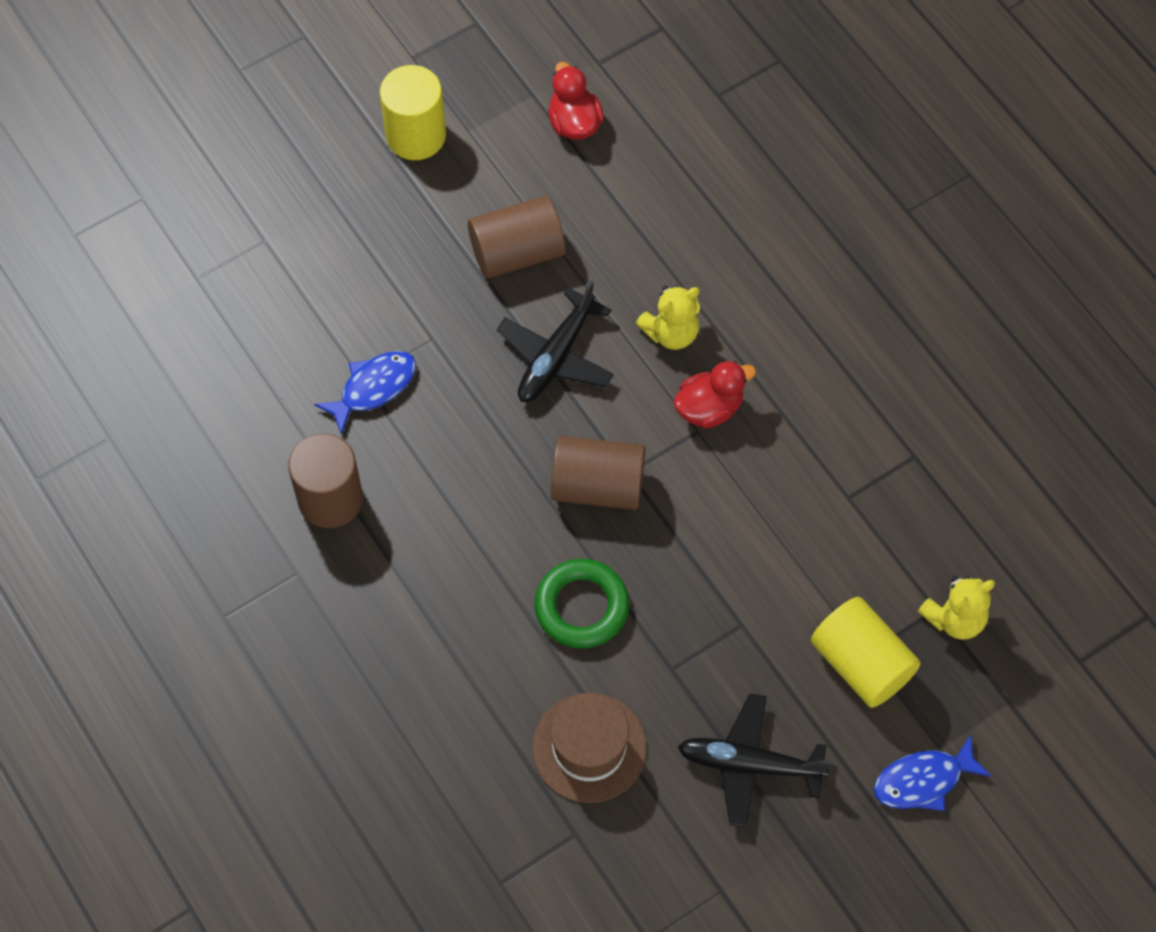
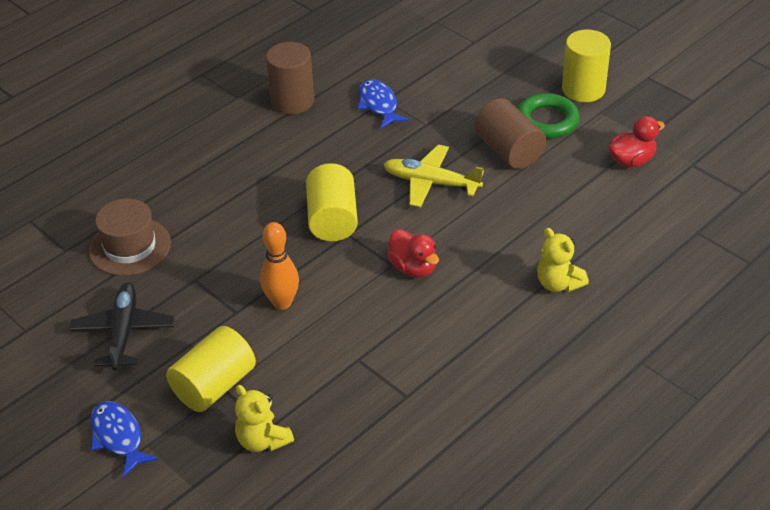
camera: 80 degrees right, 20 degrees down
blue fish [314,351,416,435] -> blue fish turned 150 degrees counterclockwise [358,79,409,128]
black plane [497,281,614,402] -> yellow plane [384,145,484,207]
green ring [535,559,629,648] -> green ring moved to [517,93,580,139]
brown cylinder [551,436,645,510] -> yellow cylinder [306,163,358,241]
yellow teddy bear [636,285,700,350] -> yellow teddy bear moved to [537,228,589,292]
none -> orange bowling pin [260,222,299,310]

